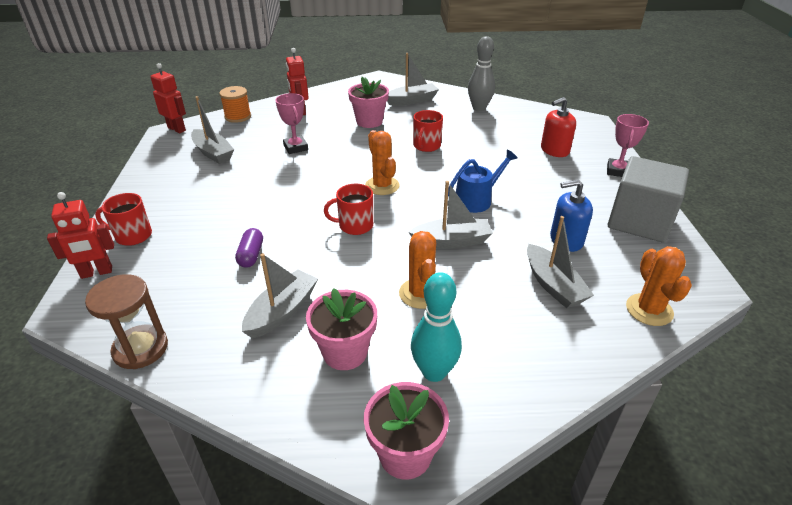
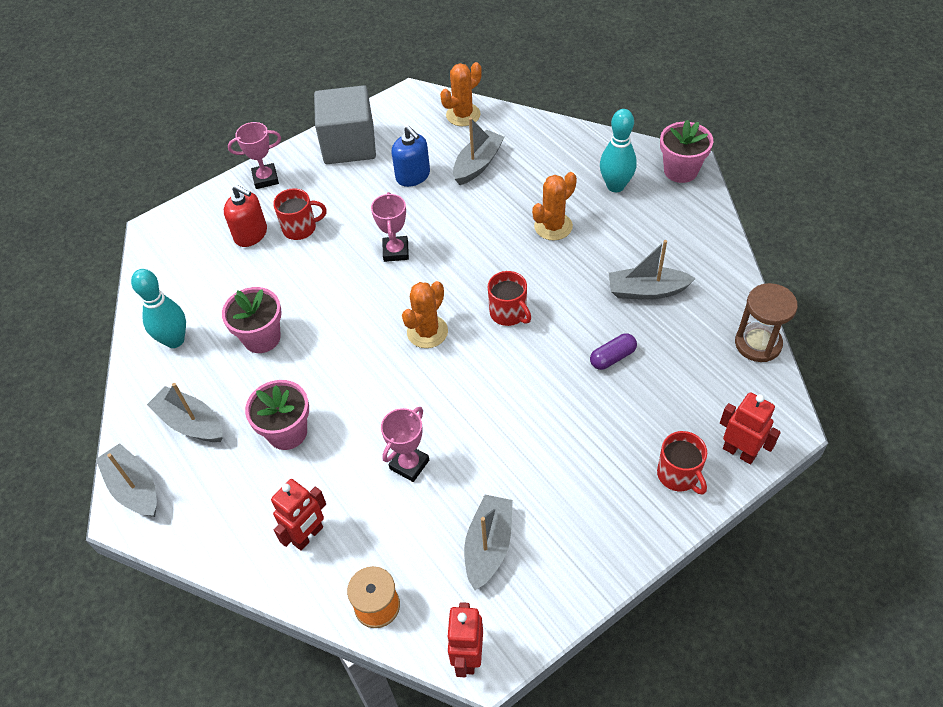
camera: 120 degrees left, 15 degrees up
pink flower pot [306,288,377,370] -> pink flower pot moved to [222,287,282,353]
grey boat [409,181,493,248] -> grey boat moved to [96,443,157,517]
red mug [413,110,443,152] -> red mug moved to [273,188,327,240]
blue watering can [448,150,518,213] -> pink trophy [371,192,409,262]
grey bowling pin [468,36,495,111] -> turquoise bowling pin [131,269,186,348]

